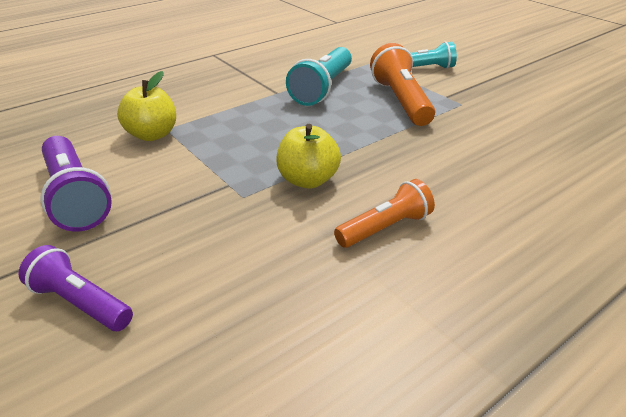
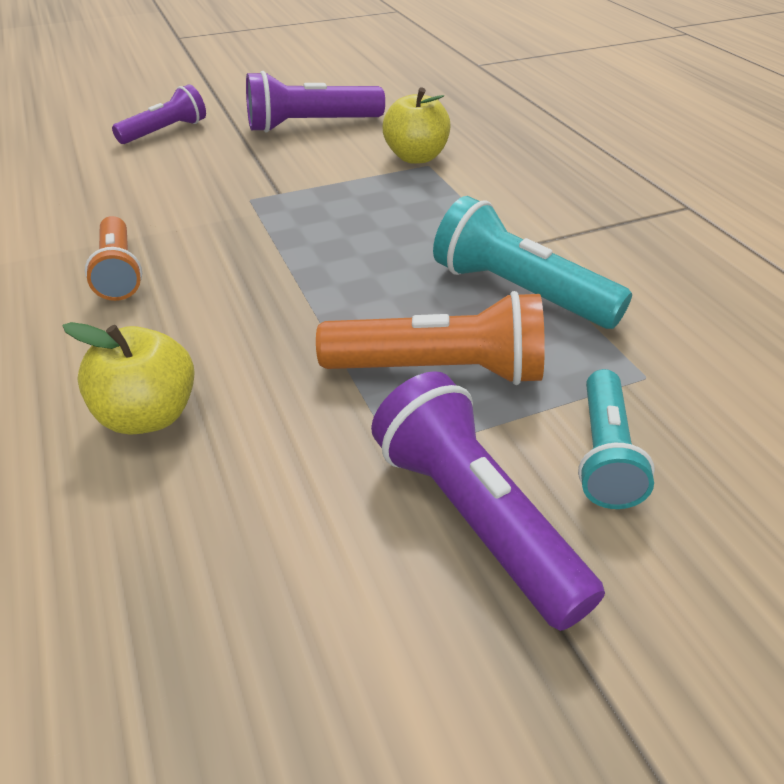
camera: 105 degrees right, 5 degrees up
yellow apple [276,124,341,189] -> yellow apple moved to [63,322,195,435]
none -> purple flashlight [371,371,605,631]

